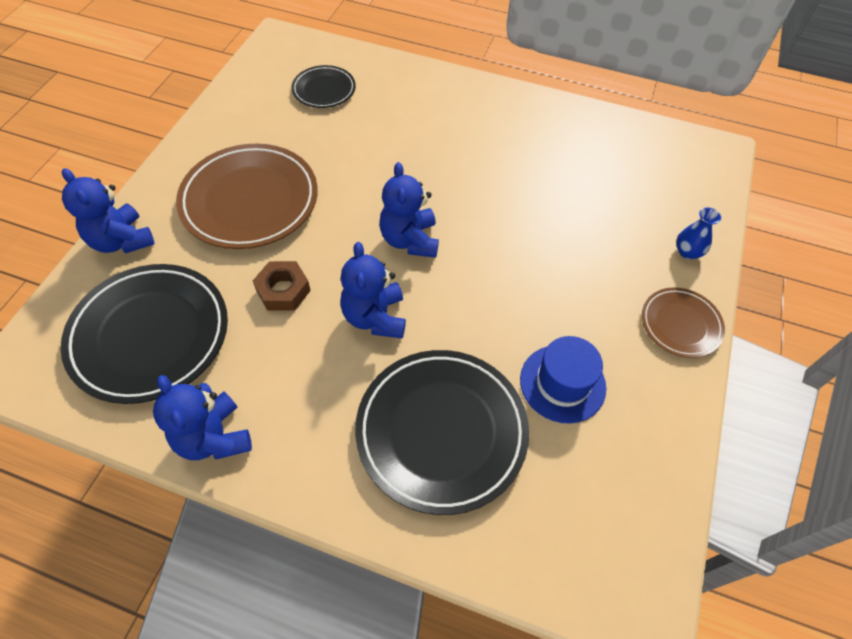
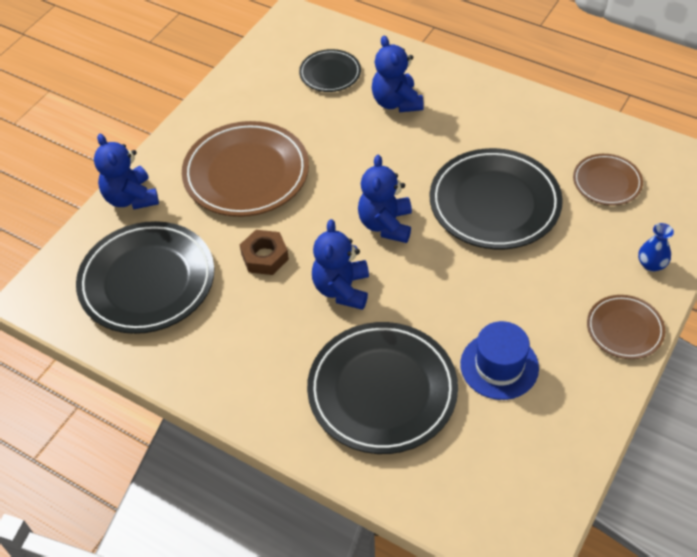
camera: 15 degrees right, 5 degrees down
blue teddy bear [153,375,252,460] -> blue teddy bear moved to [372,36,424,112]
none -> black plate [430,148,563,249]
none -> brown plate [573,154,643,206]

